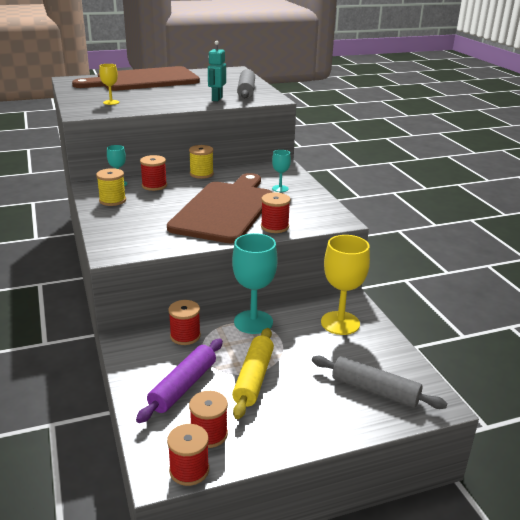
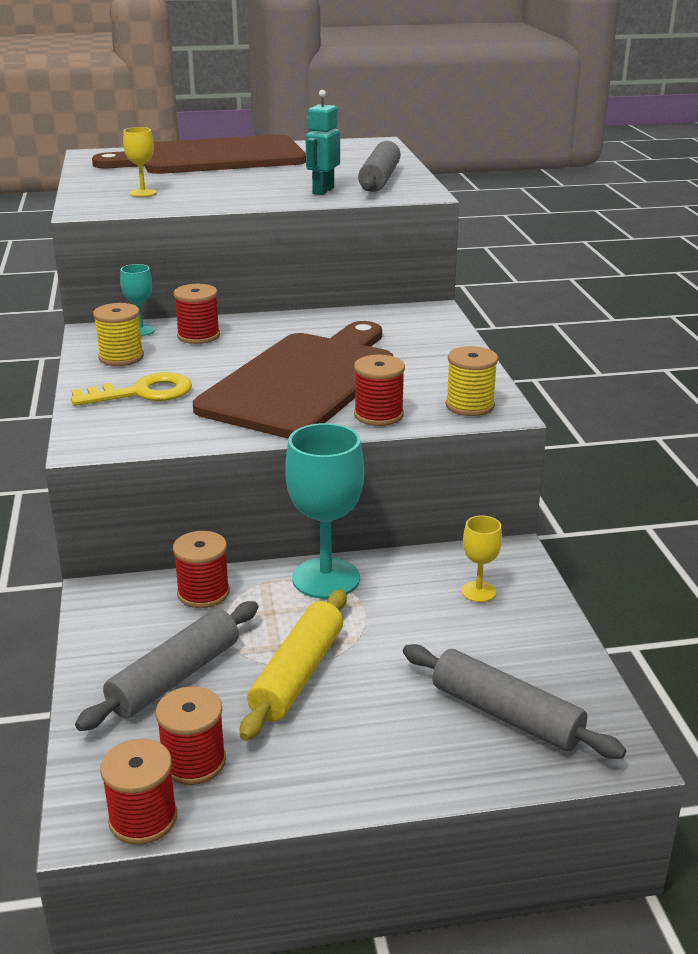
camera: 10 degrees right, 0 degrees up
purple rolling pin [136,339,223,423] -> grey rolling pin [75,601,258,731]
yellow spool [189,145,214,179] -> yellow spool moved to [446,346,498,416]
turquoise goblet [272,150,291,192] -> none
yellow goblet [321,235,370,335] -> yellow goblet [461,515,502,602], size x0.50
none -> yellow key [71,372,192,406]

